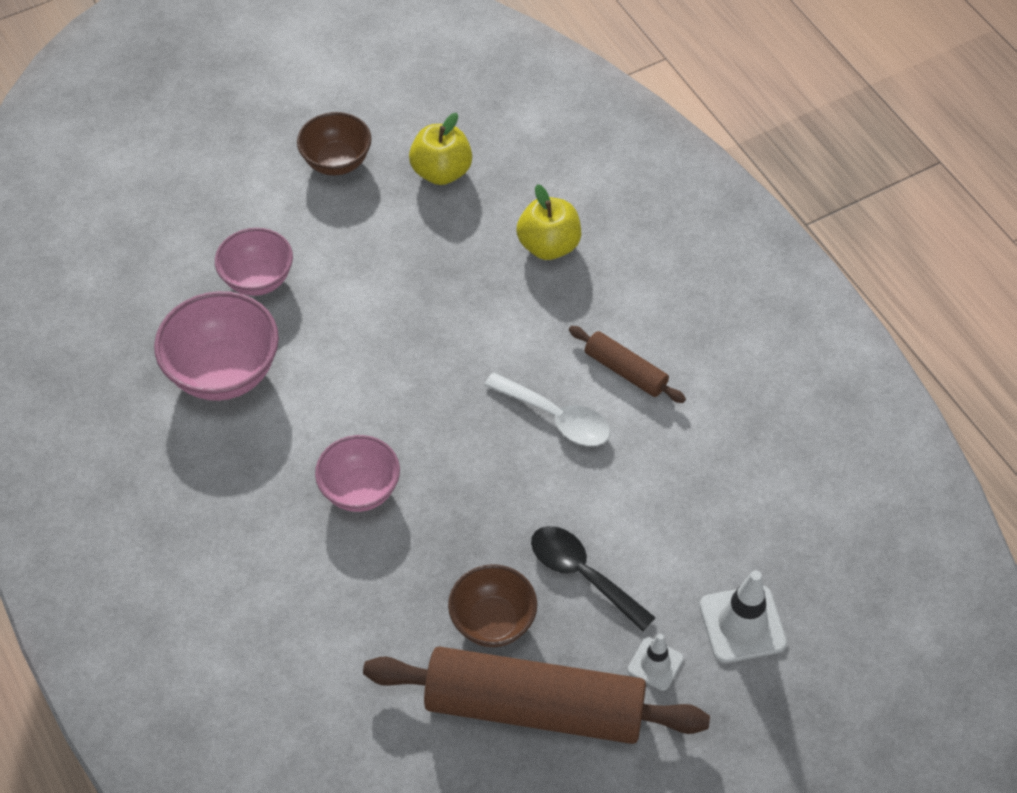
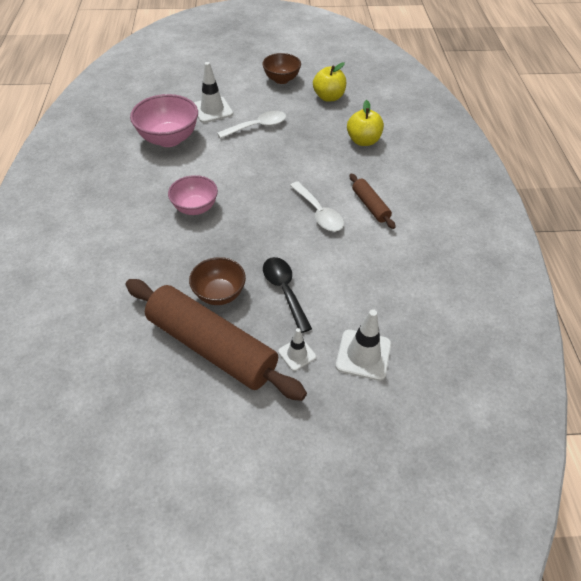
camera: 25 degrees right, 5 degrees down
pink bowl [215,228,293,296] -> white traffic cone [194,62,233,123]
none -> white spoon [217,111,286,139]

